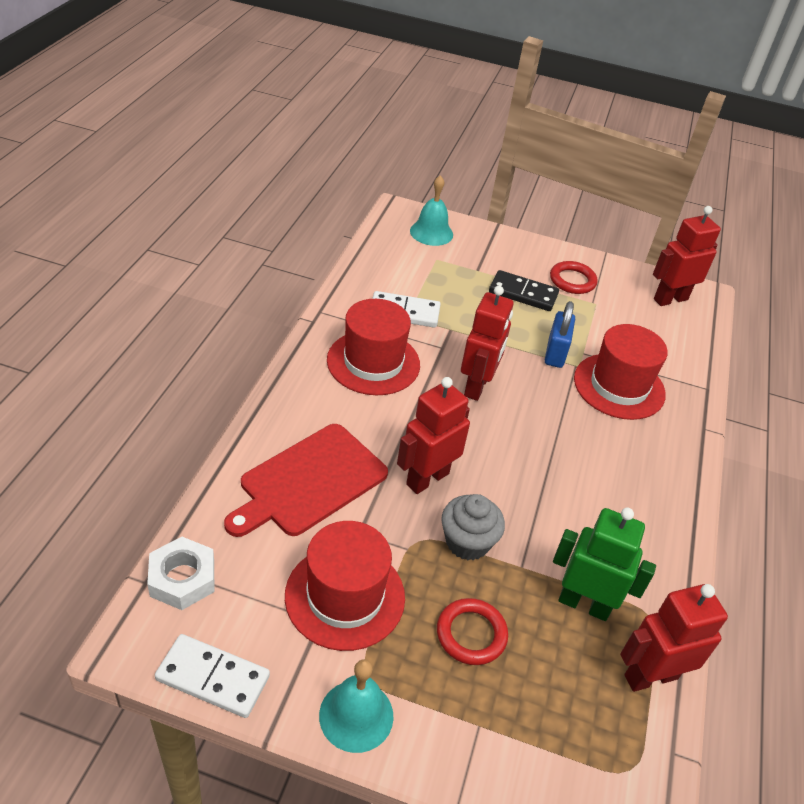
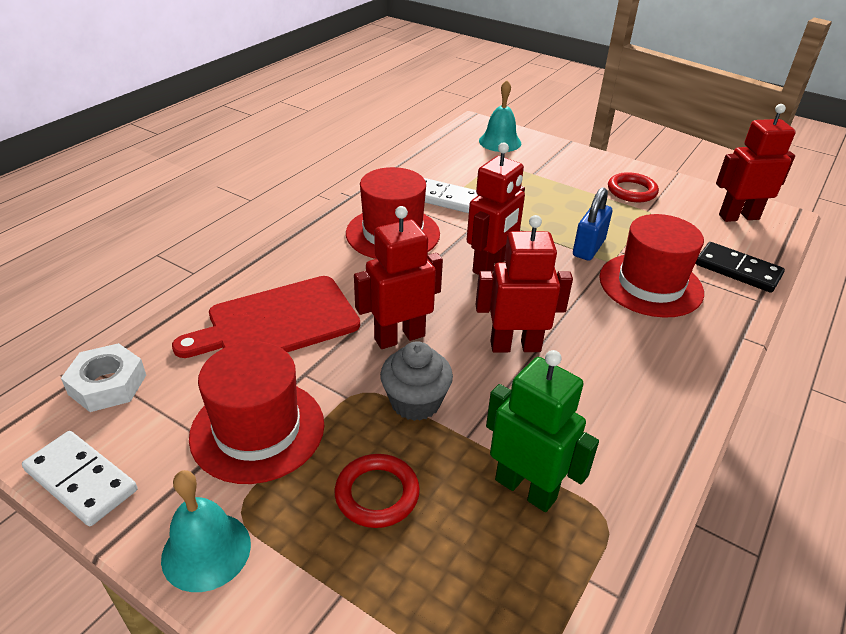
camera: 20 degrees right, 5 degrees down
black domino [489,270,559,311] -> black domino moved to [695,242,785,293]
red robot [620,584,728,692] -> red robot moved to [475,215,573,352]

